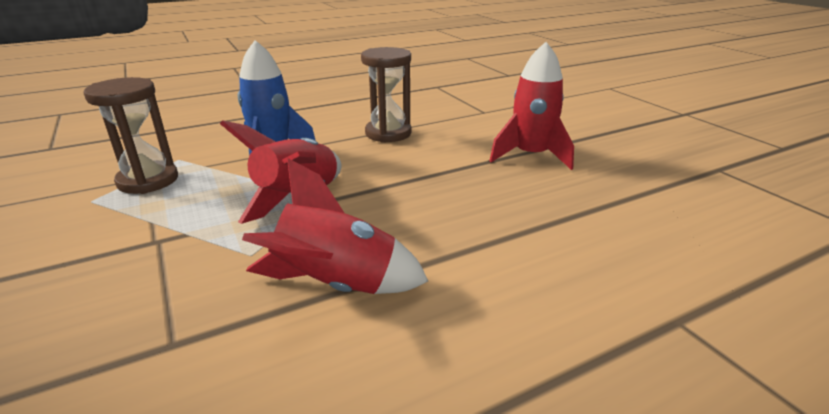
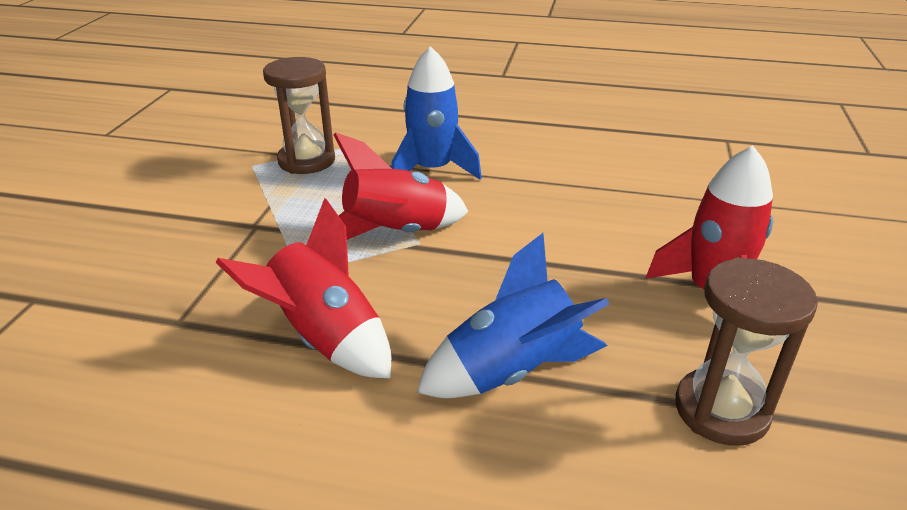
camera: 40 degrees right, 5 degrees up
brown hourglass [361,47,412,143] -> brown hourglass moved to [675,257,818,446]
none -> blue rocket [417,233,609,398]

